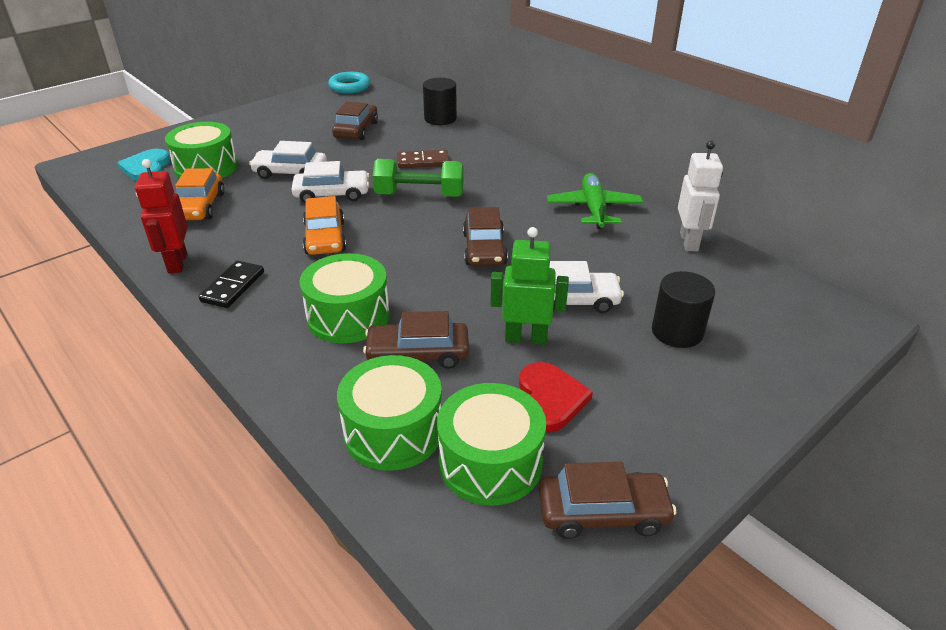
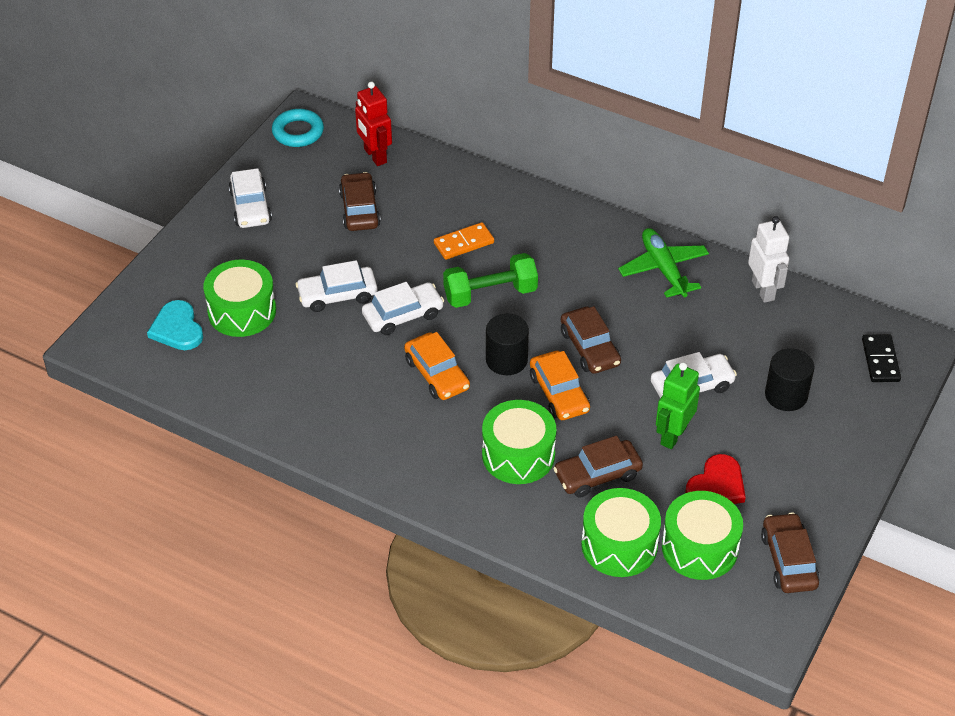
camera: 20 degrees left, 10 degrees up
red robot [135,159,188,273] -> red robot moved to [355,82,392,166]
orange car [175,168,225,220] -> orange car moved to [530,351,590,420]
black domino [199,261,264,308] -> black domino moved to [862,334,901,382]
brown domino [397,150,449,168] -> orange domino [434,222,494,260]
black cylinder [423,78,457,125] -> black cylinder moved to [486,314,529,375]
green robot [490,227,569,345] -> green robot turned 45 degrees counterclockwise [656,362,700,449]
red heart [519,362,593,432] -> red heart turned 60 degrees clockwise [686,454,746,504]
brown car [539,462,677,539] -> brown car turned 75 degrees counterclockwise [761,512,820,593]
none -> white car [229,168,272,228]

